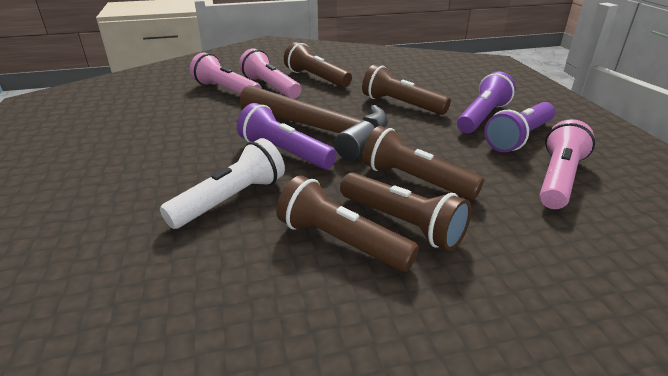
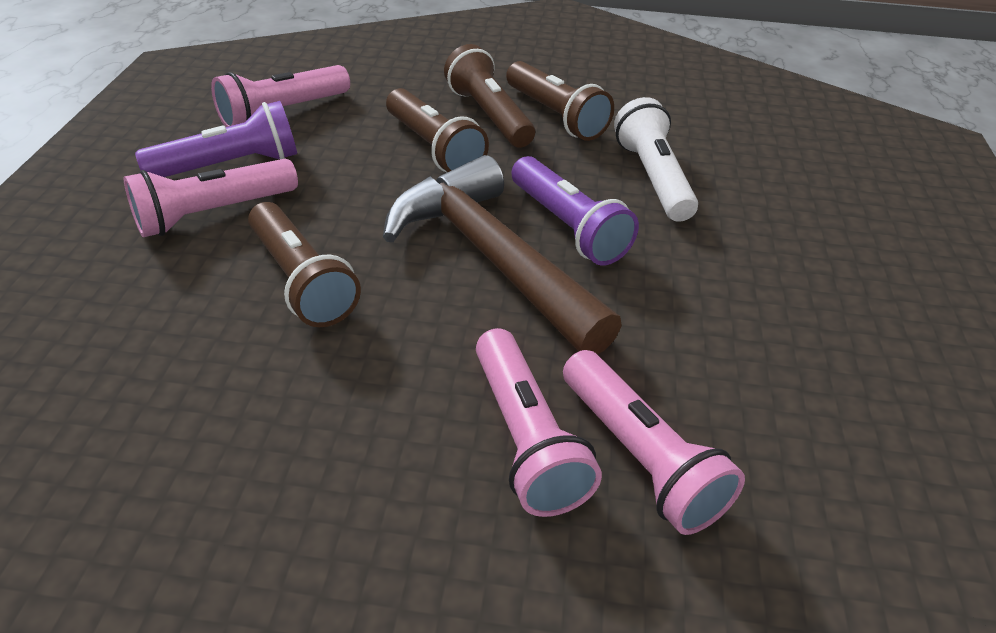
camera: 160 degrees left, 10 degrees up
white flashlight [160,138,285,229] -> white flashlight turned 105 degrees clockwise [614,97,698,222]
brown flashlight [284,42,352,88] -> none
purple flashlight [457,71,516,133] -> pink flashlight [123,159,298,237]

